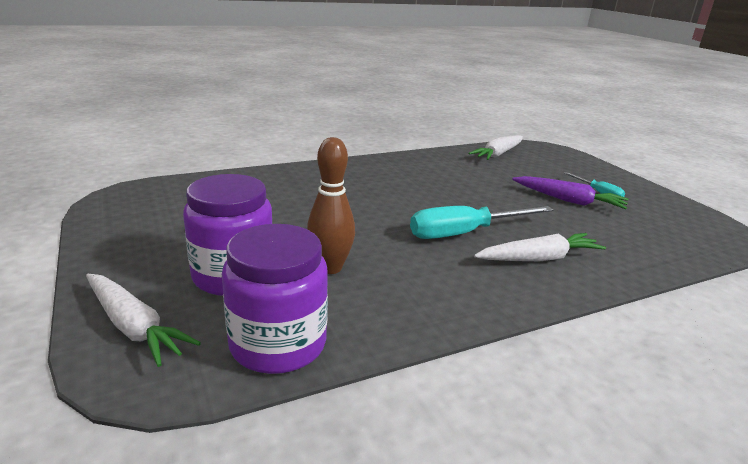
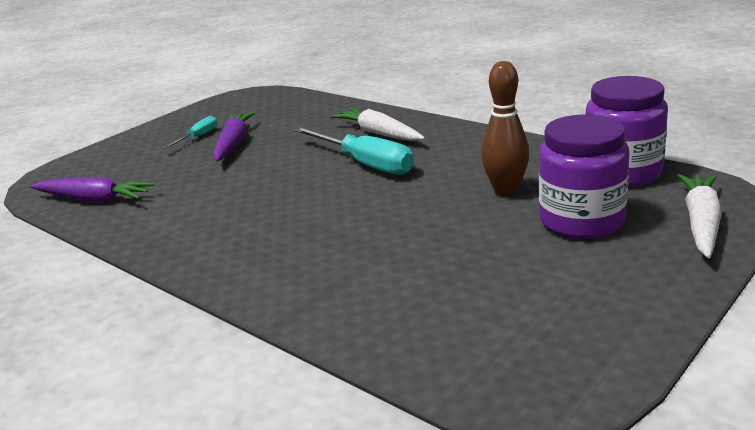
camera: 110 degrees left, 0 degrees up
white carrot [468,135,523,160] -> purple carrot [30,177,155,203]

